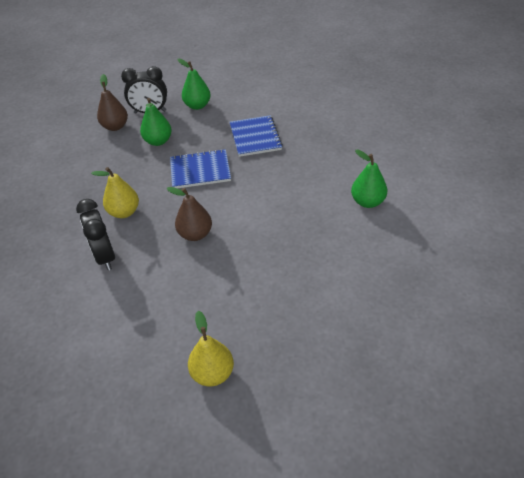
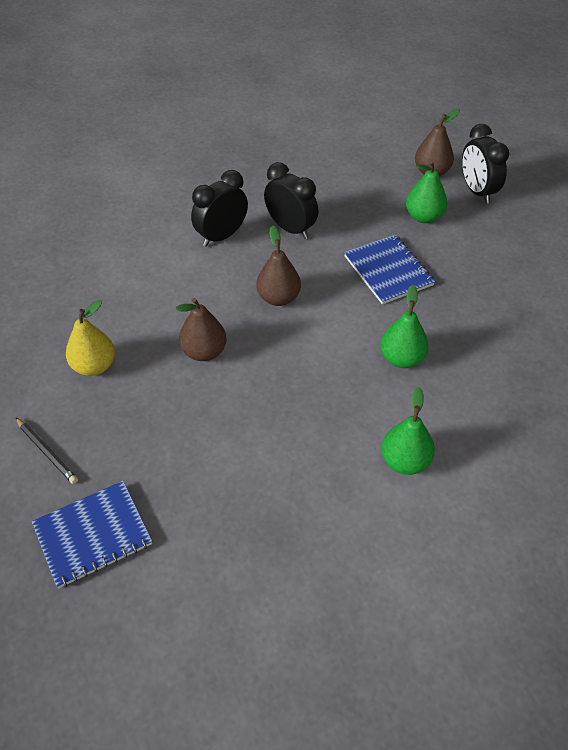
camera: 70 degrees right, 5 degrees up
yellow pear [91,167,139,218] -> black clock [264,162,318,239]
green pear [177,59,211,110] -> green pear moved to [380,285,429,368]
blue notebook [230,115,283,157] -> blue notebook moved to [32,481,152,588]
none -> black pencil [15,417,78,484]
none -> brown pear [176,298,227,361]

